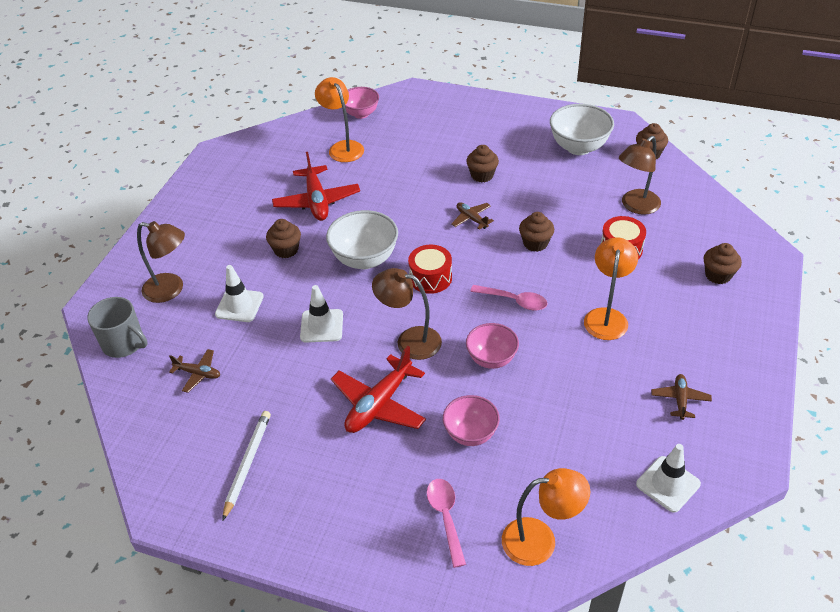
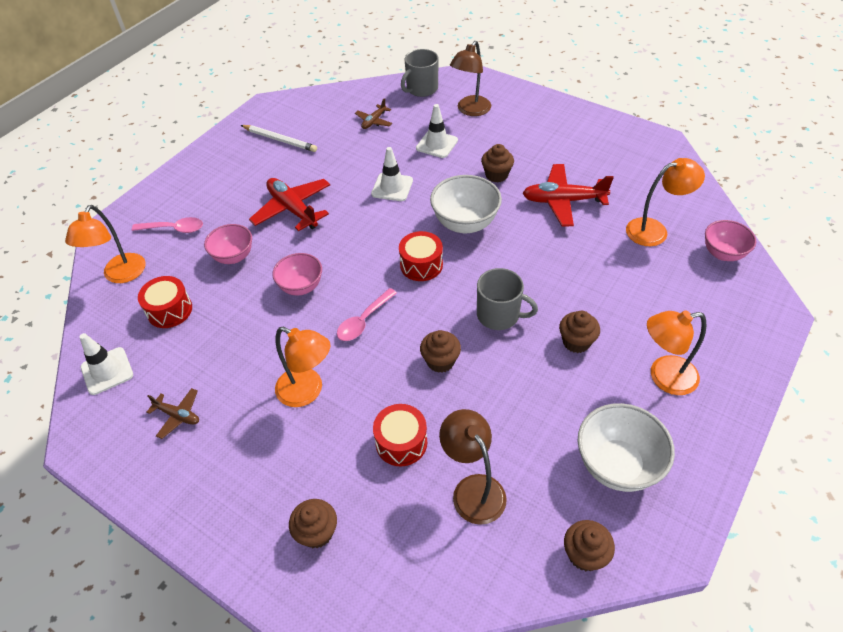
camera: 105 degrees right, 5 degrees up
brown lamp [372,268,442,360] -> none
brown plane [451,202,494,230] -> grey mug [477,268,538,330]
none -> red drum [138,276,192,328]
none -> orange lamp [647,310,706,395]

